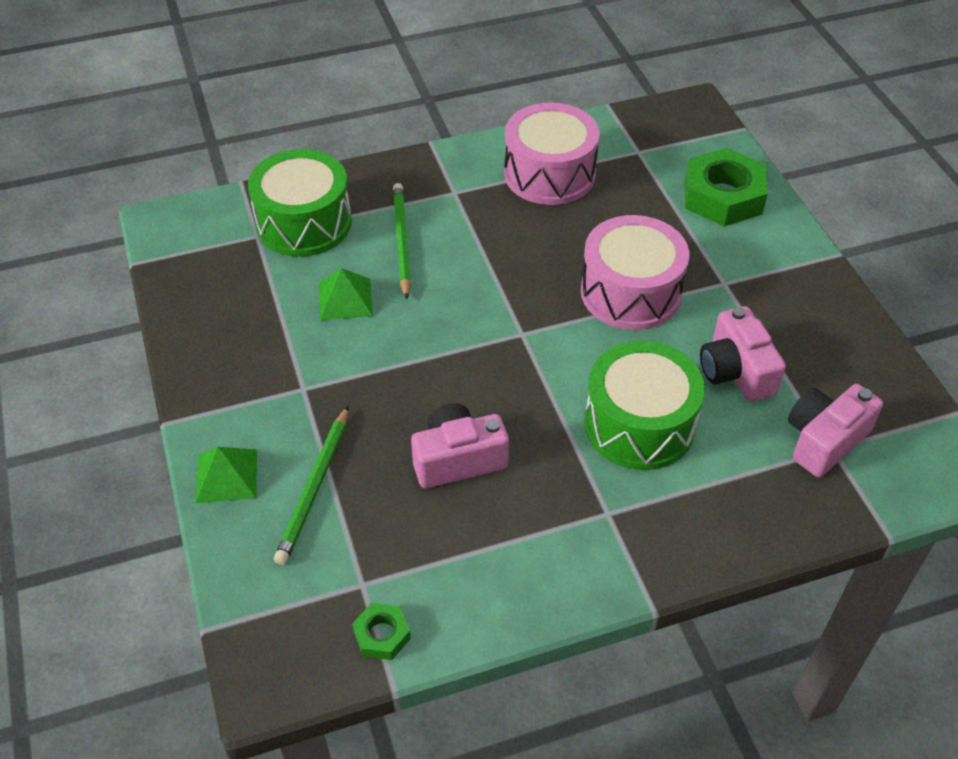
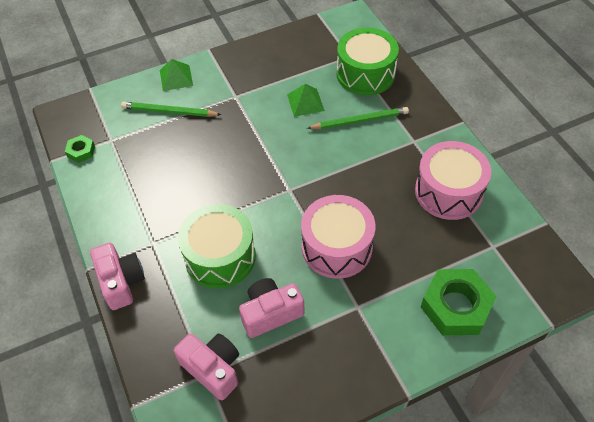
camera: 85 degrees right, 5 degrees up
pink camera [411,404,509,488] -> pink camera moved to [90,243,145,310]

